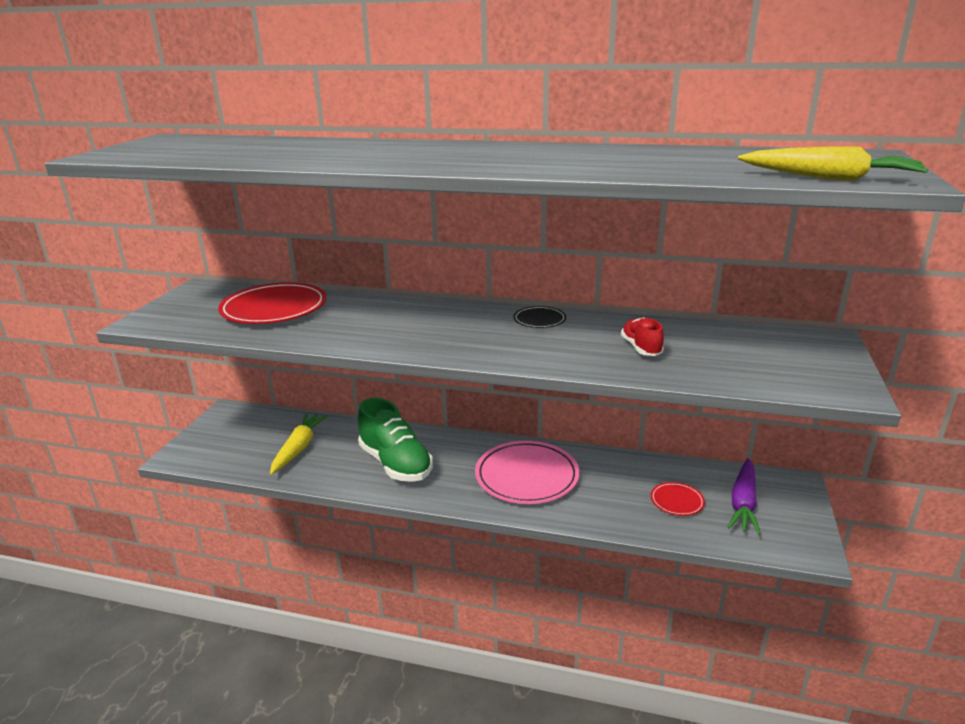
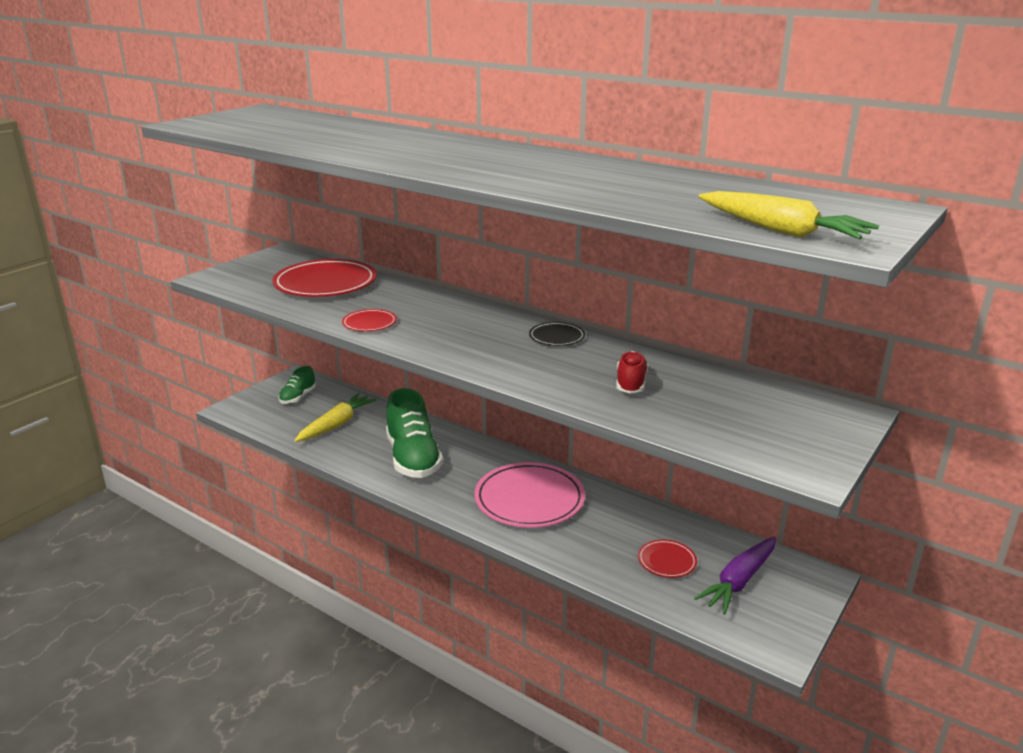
camera: 20 degrees right, 0 degrees up
none -> green shoe [278,366,316,404]
none -> red plate [342,309,397,331]

